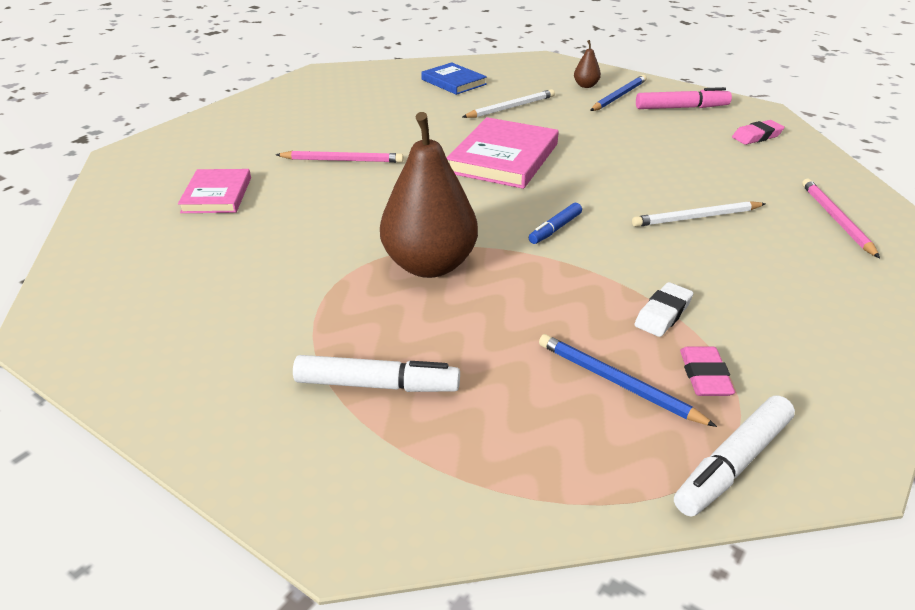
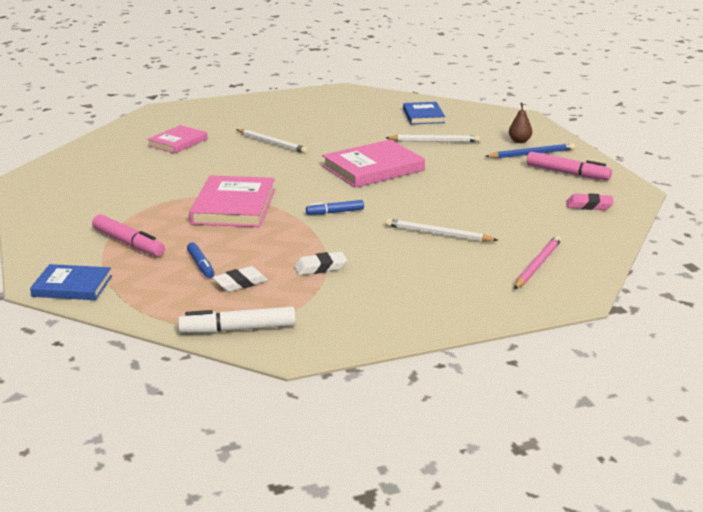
camera: 35 degrees right, 10 degrees down
pink pencil [276,151,404,163] -> white pencil [237,129,308,154]
white marker [293,355,460,392] -> pink marker [92,214,165,257]
brown pear [380,112,478,278] -> pink book [189,175,275,227]
blue pencil [539,334,717,427] -> white eraser [213,266,268,292]
pink eraser [680,347,735,396] -> none
none -> blue book [30,264,112,300]
none -> blue marker [187,242,214,278]

